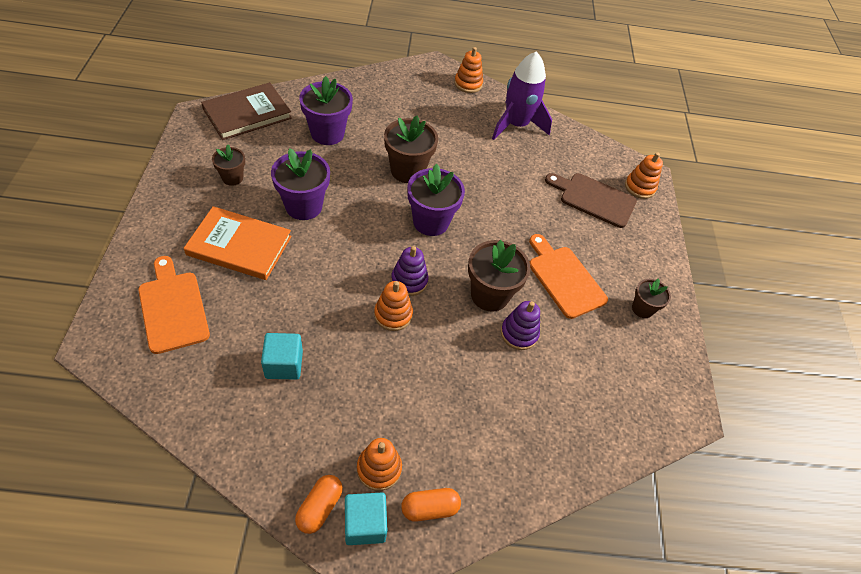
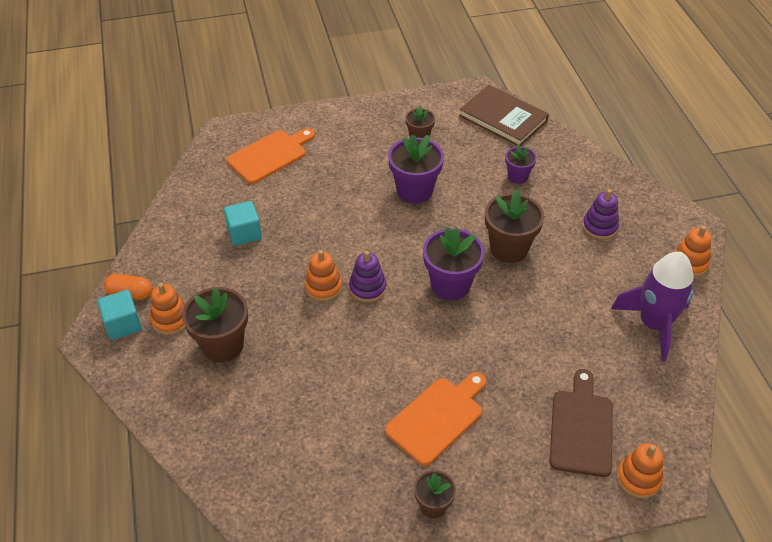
camera: 80 degrees right, 5 degrees down
orange book [184,206,292,280] -> none
purple flower pot [299,76,353,145] -> purple flower pot [505,144,537,184], size x0.57
orange capsule [401,488,461,522] -> none
brown flower pot [468,240,531,312] -> brown flower pot moved to [182,287,248,363]
purple stacking toy [501,301,540,350] -> purple stacking toy moved to [582,189,619,240]

